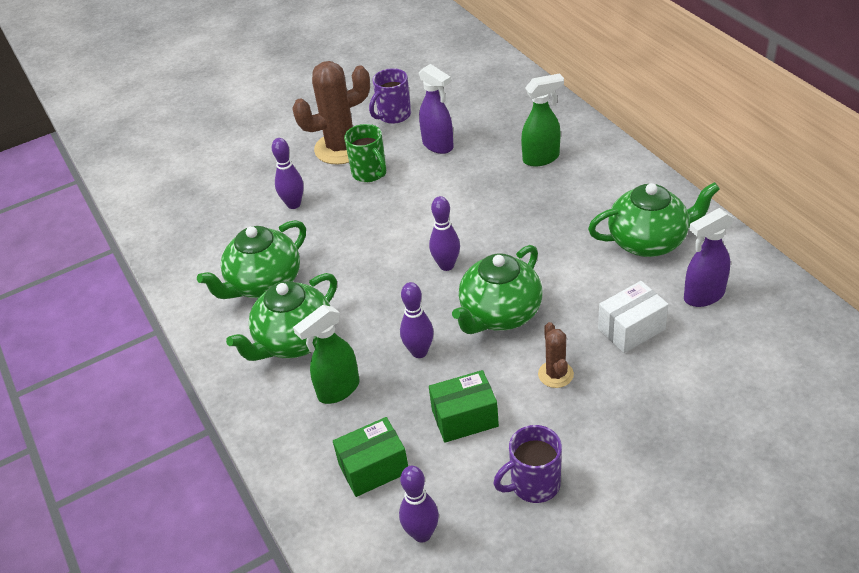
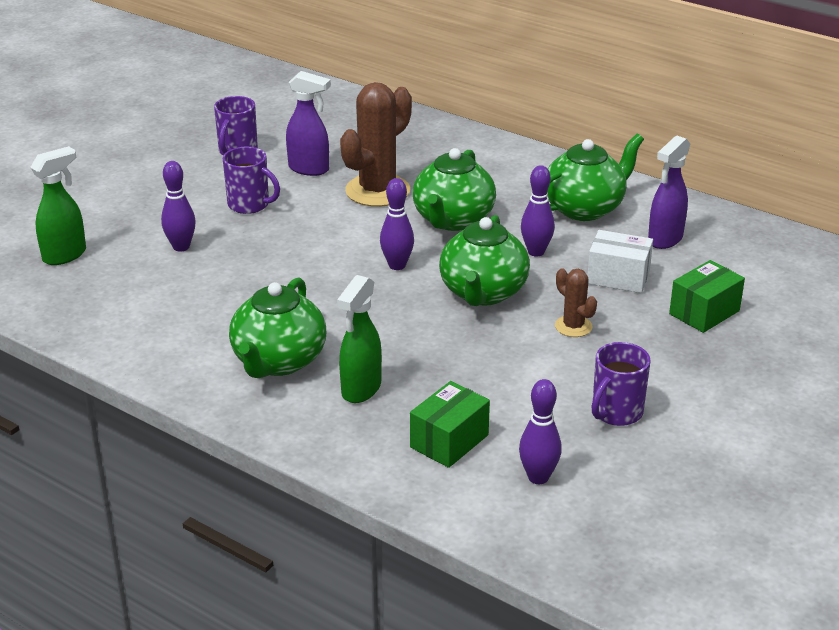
camera: 30 degrees left, 10 degrees down
green teapot [197,220,306,299] -> green teapot moved to [413,148,496,231]
brown cactus [292,61,370,165] -> brown cactus moved to [340,82,412,207]
green mug [344,124,386,182] -> purple mug [223,147,280,214]
purple bowling pin [400,282,434,358] -> purple bowling pin moved to [521,165,555,257]
green box [429,370,499,443] -> green box moved to [669,260,745,333]
green spray bottle [521,73,564,167] -> green spray bottle moved to [30,146,86,265]
white box [598,281,669,353] -> white box turned 75 degrees clockwise [587,230,653,293]

